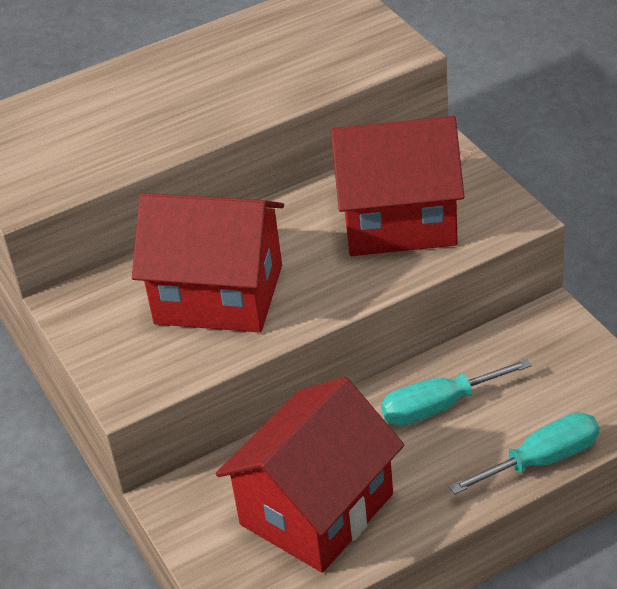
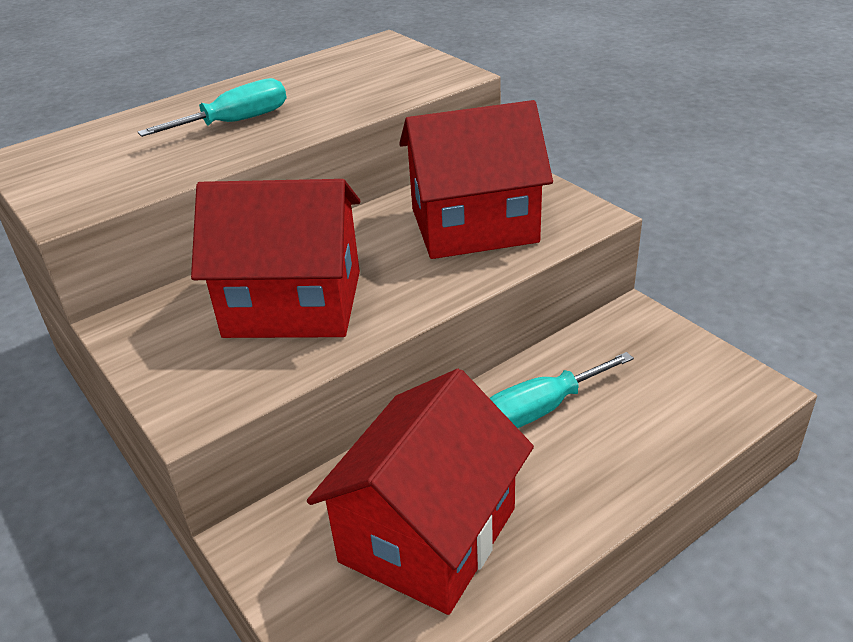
camera: 10 degrees left, 5 degrees down
turquoise screwdriver [449,412,599,494] -> turquoise screwdriver moved to [138,78,287,137]

